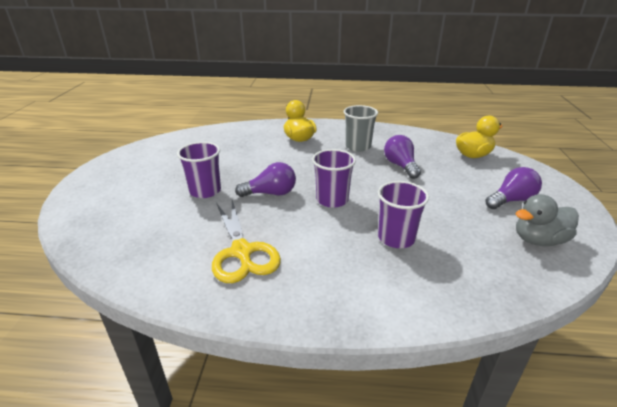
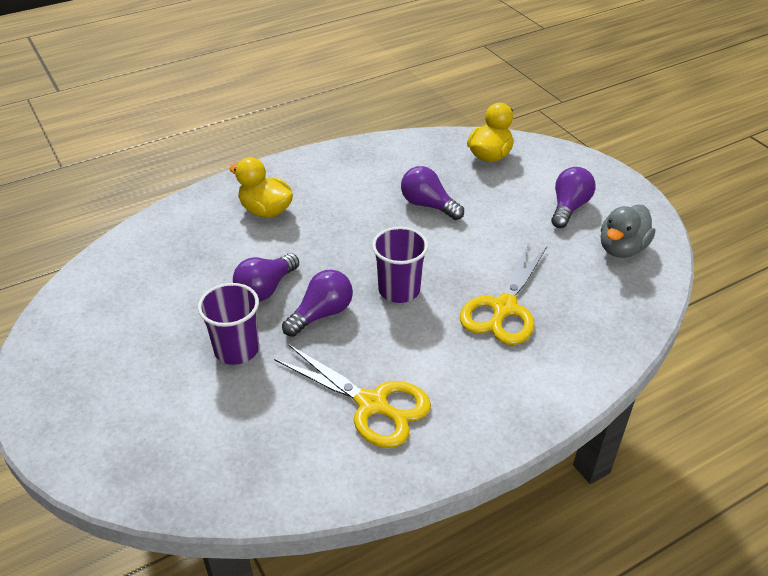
camera: 35 degrees left, 10 degrees up
grey cup [344,105,378,152] -> none
purple cup [378,181,429,248] -> yellow scissors [460,242,547,345]
none -> purple light bulb [233,253,299,302]

